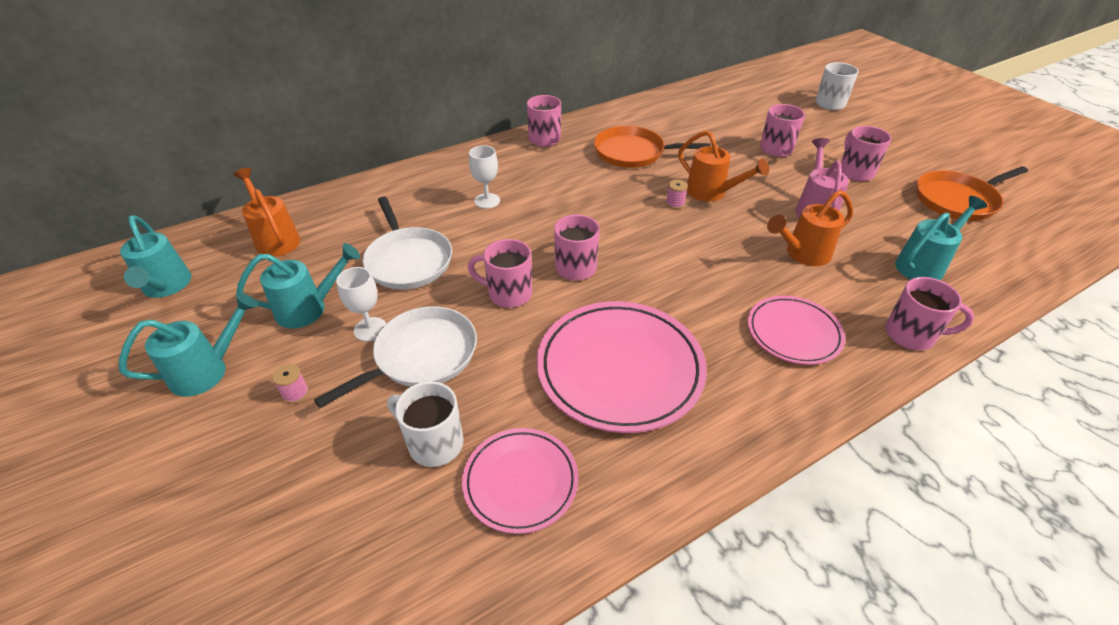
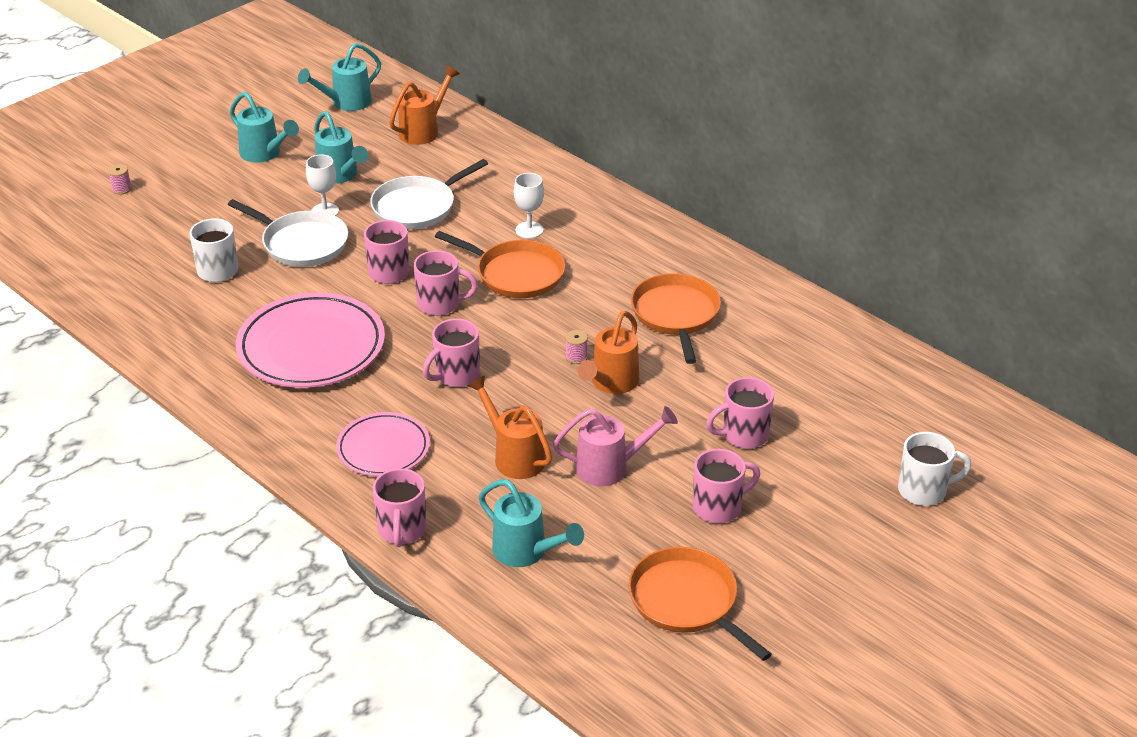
camera: 75 degrees right, 5 degrees down
pink spool [272,364,309,404] -> pink spool moved to [108,164,132,194]
pink plate [462,428,578,534] -> none
pink mug [527,95,561,147] -> pink mug moved to [423,319,480,387]
none -> orange pan [435,231,565,298]

